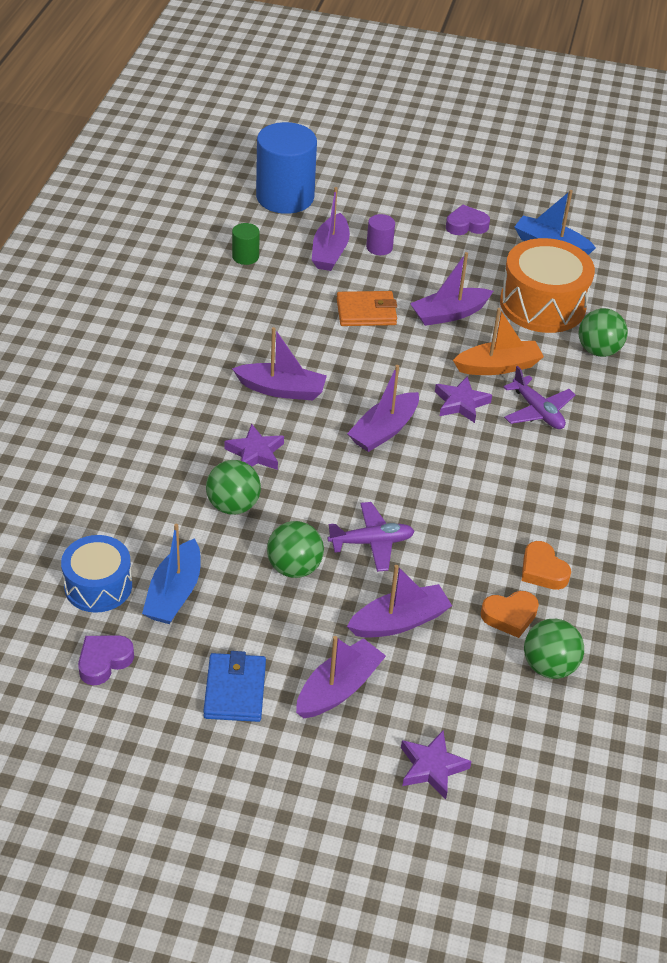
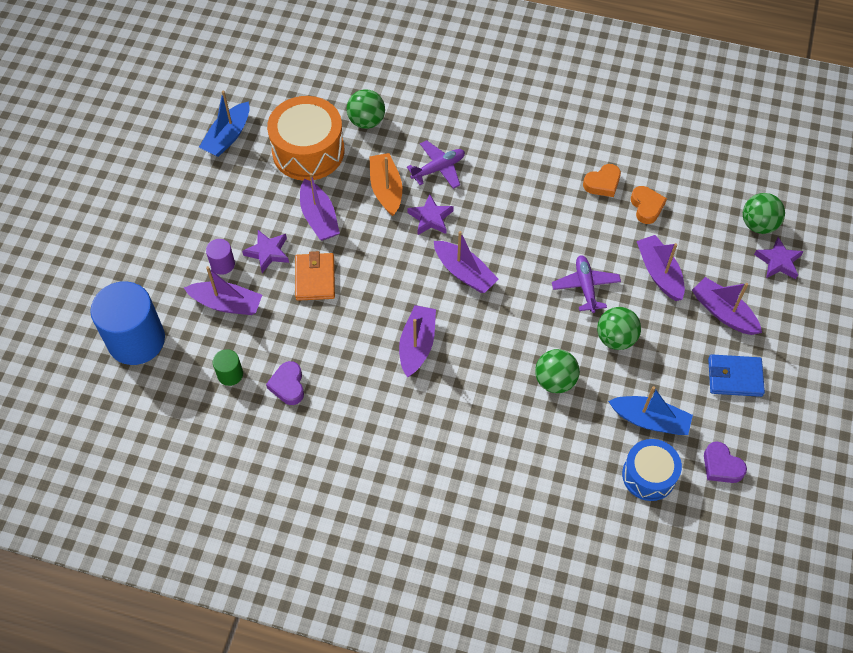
camera: 85 degrees left, 15 degrees up
purple star [225,424,284,470] -> purple star moved to [242,230,289,273]
purple heart [446,205,490,235] -> purple heart moved to [266,361,304,405]
green ball [524,619,584,679] -> green ball moved to [743,193,785,234]

